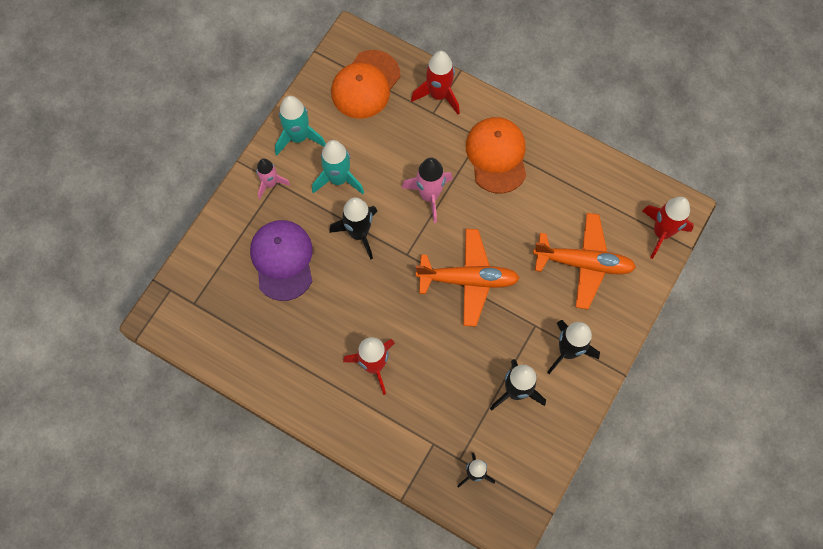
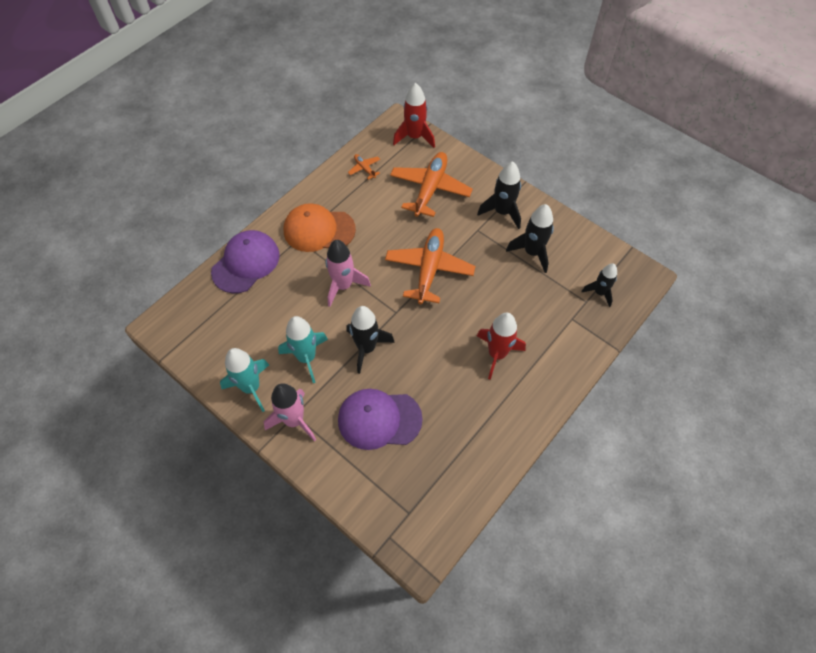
camera: 80 degrees left, 10 degrees down
pink rocket [256,159,290,199] -> pink rocket [264,383,316,441], size x1.51
orange cap [331,50,400,119] -> none
red rocket [411,51,460,114] -> purple cap [211,230,280,293]
none -> orange plane [348,154,380,180]

